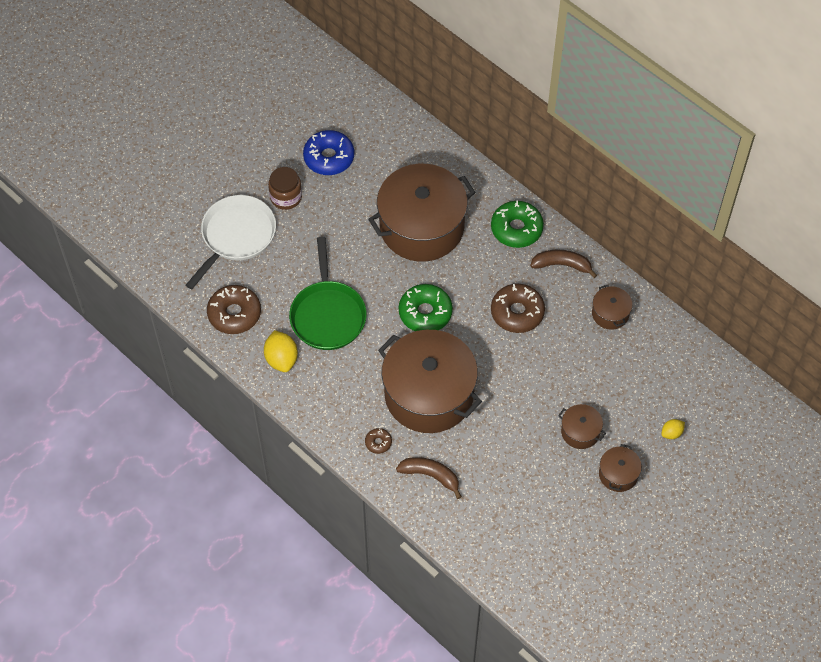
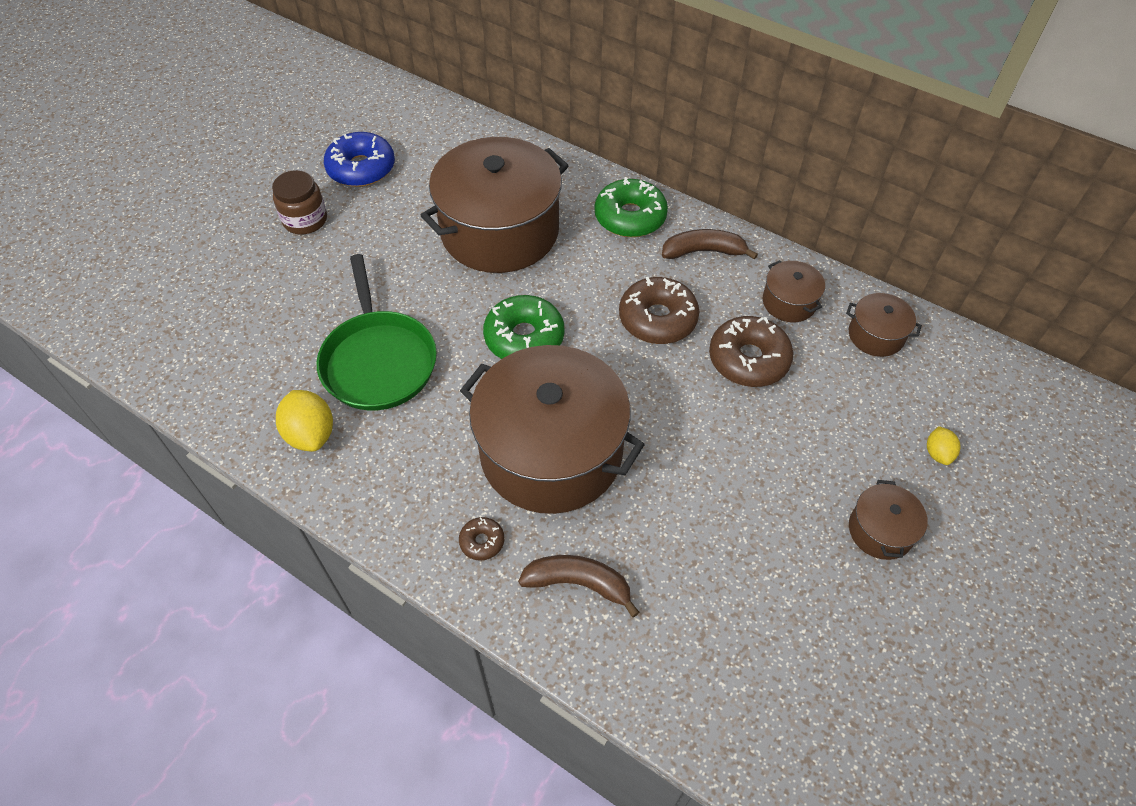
camera: 10 degrees left, 5 degrees down
white pan [186,195,276,289] -> none
brown donut [207,285,261,334] -> brown donut moved to [709,316,793,387]
brown pot [558,404,606,449] -> brown pot moved to [846,293,922,357]
yellow lemon [662,419,685,439] -> yellow lemon turned 45 degrees counterclockwise [927,426,960,465]

